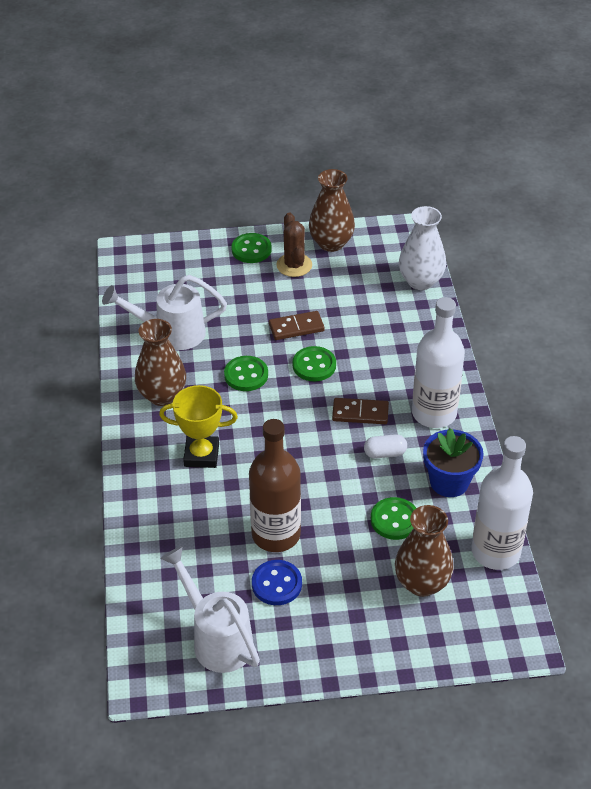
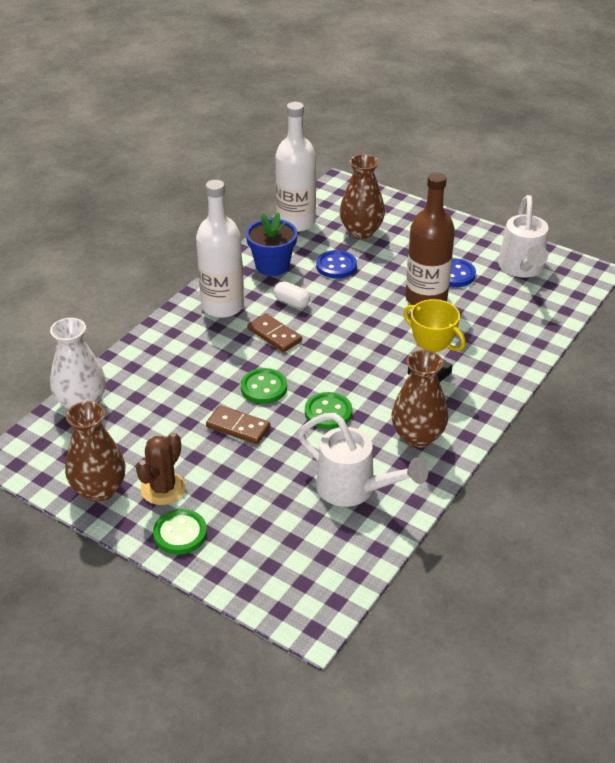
camera: 140 degrees left, 5 degrees down
green button [371,497,416,540] -> blue button [316,250,357,278]

